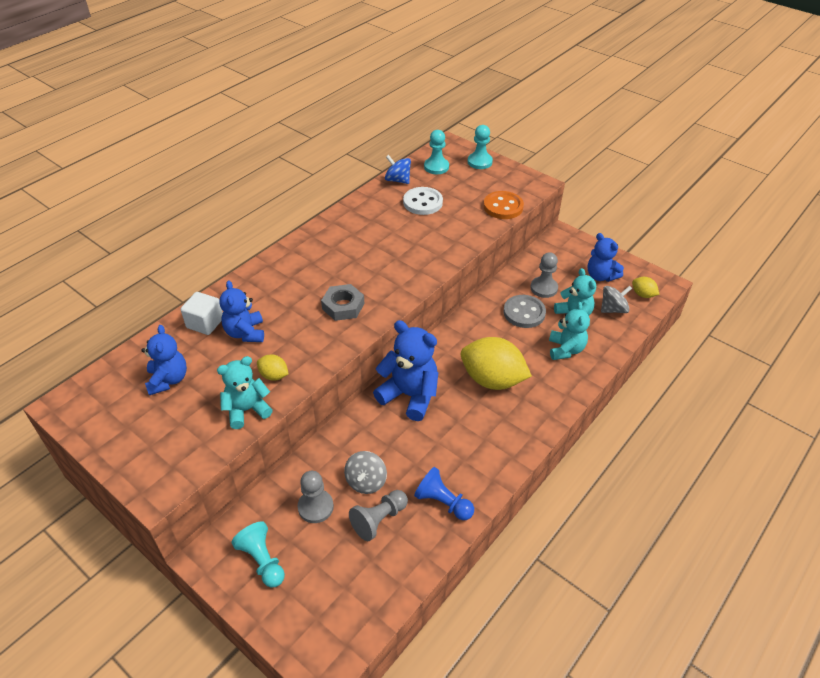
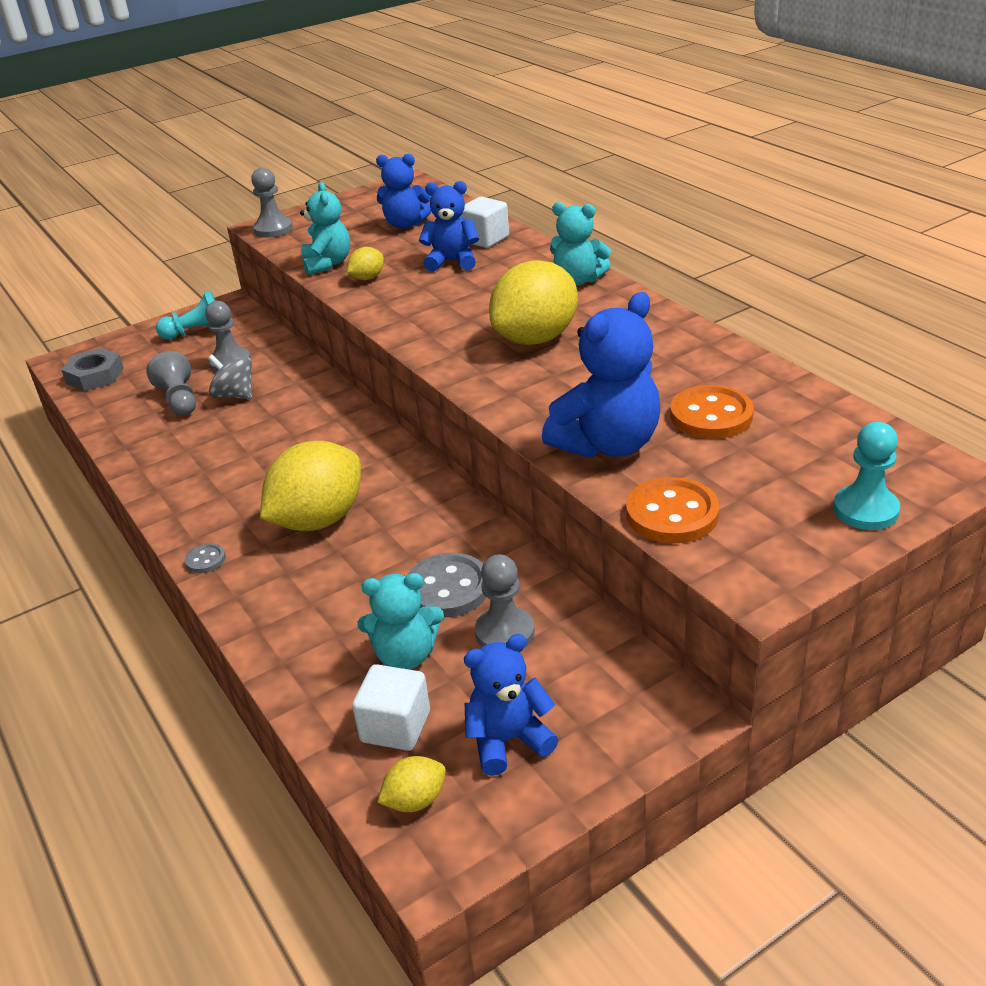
camera: 110 degrees right, 10 degrees down
grey nut [321,284,364,321] -> grey nut moved to [61,348,124,391]
blue teddy bear [373,320,439,421] -> blue teddy bear moved to [542,292,660,458]
blue spinning top [385,155,411,184] -> none
white button [403,187,443,215] -> orange button [670,385,754,439]
blue pawn [414,467,474,520] -> none
turquoise pawn [424,130,449,174] -> none
turquoise teddy bear [549,302,590,360] -> turquoise teddy bear moved to [550,202,611,286]
grey spinning top [601,286,632,313] -> white cube [352,664,430,751]
none -> grey button [185,543,226,573]
none -> grey pawn [251,167,293,238]
none -> yellow lemon [489,260,578,345]

